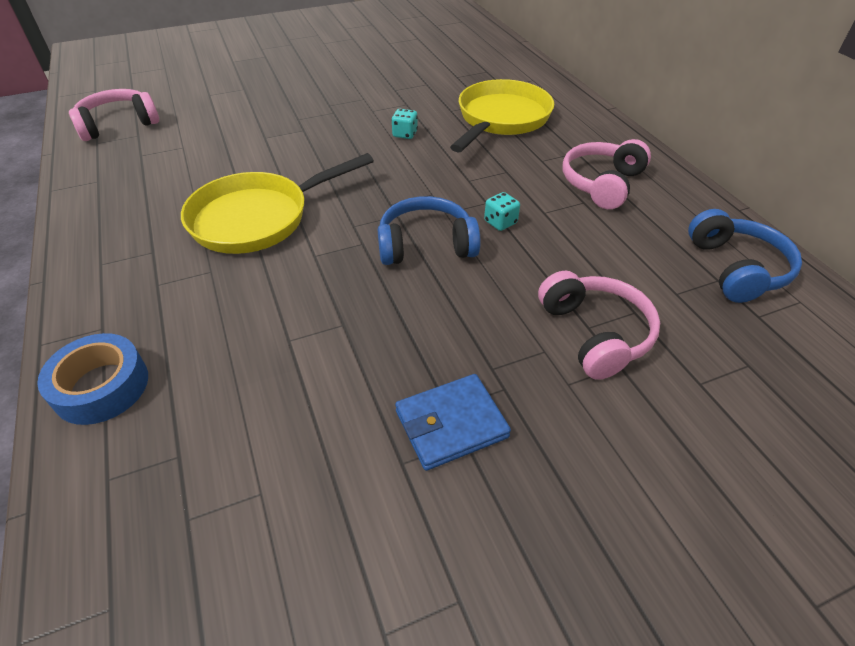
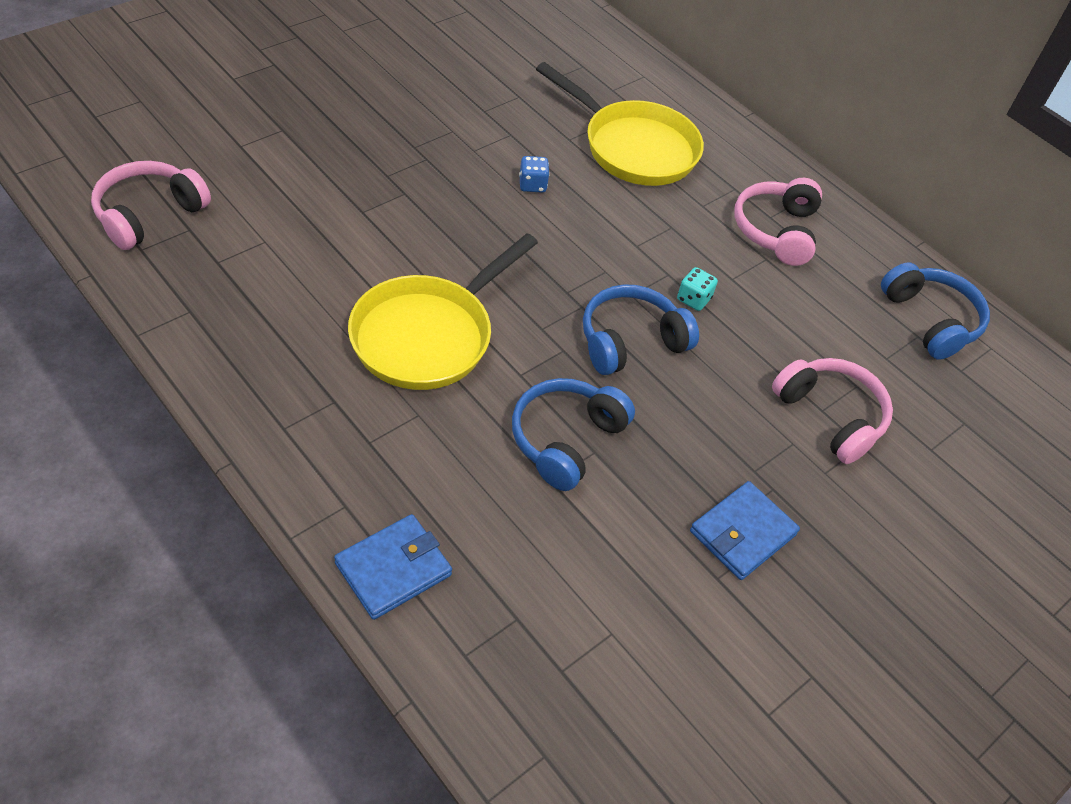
camera: 25 degrees left, 5 degrees up
blue tape [37,333,148,425] -> blue wallet [334,514,452,620]
turquoise dice [391,109,418,139] -> blue dice [519,156,550,193]
yellow pan [450,79,554,152] -> yellow pan turned 120 degrees clockwise [536,62,704,186]
none -> blue headphones [512,378,635,491]

